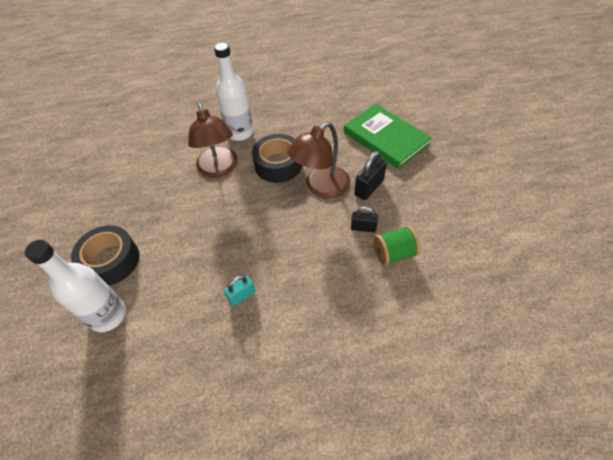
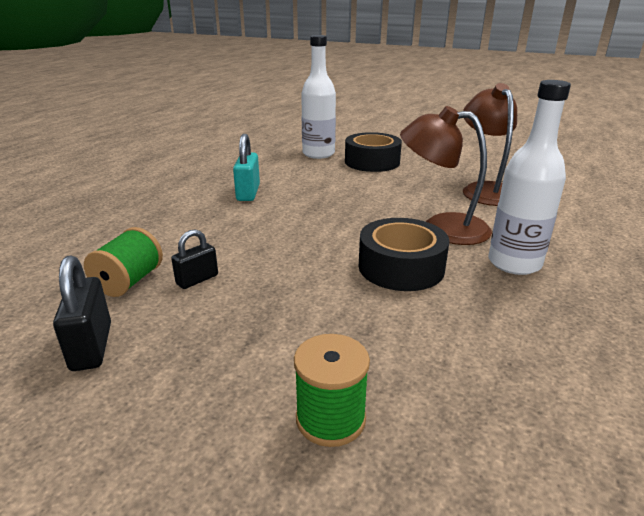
camera: 125 degrees right, 25 degrees down
turquoise padlock [224,275,256,307] -> turquoise padlock [233,134,260,201], size x1.50
brown lamp [287,122,350,199] -> brown lamp moved to [463,83,517,206]
green book [344,104,432,169] -> green spool [294,334,370,447]
black padlock [354,151,387,200] -> black padlock moved to [53,255,111,371]

